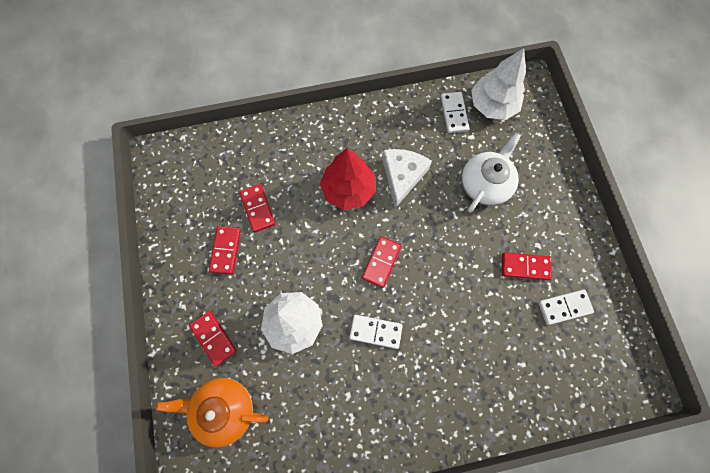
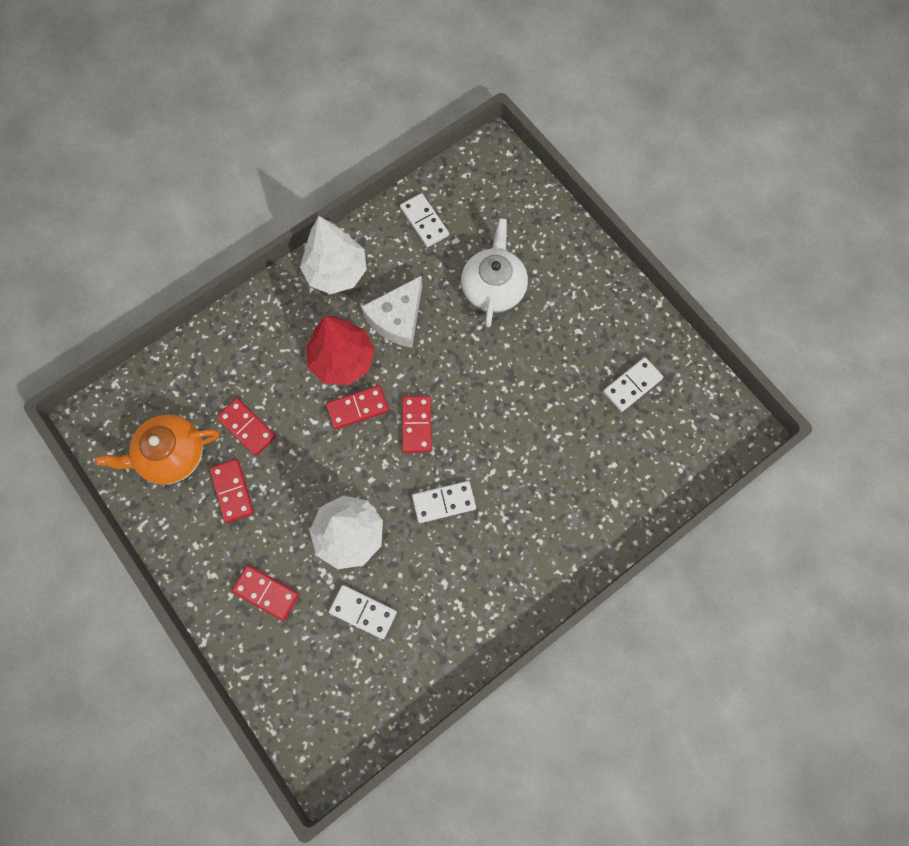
camera: 25 degrees left, 0 degrees up
orange teapot [156,378,269,447] -> orange teapot moved to [95,414,219,485]
white cheese [383,149,432,208] -> white cheese turned 135 degrees counterclockwise [361,276,422,348]
white tree [471,48,526,120] -> white tree moved to [300,216,367,294]
red domino [502,252,552,280] -> red domino moved to [326,385,389,430]
none -> white domino [329,585,397,639]

